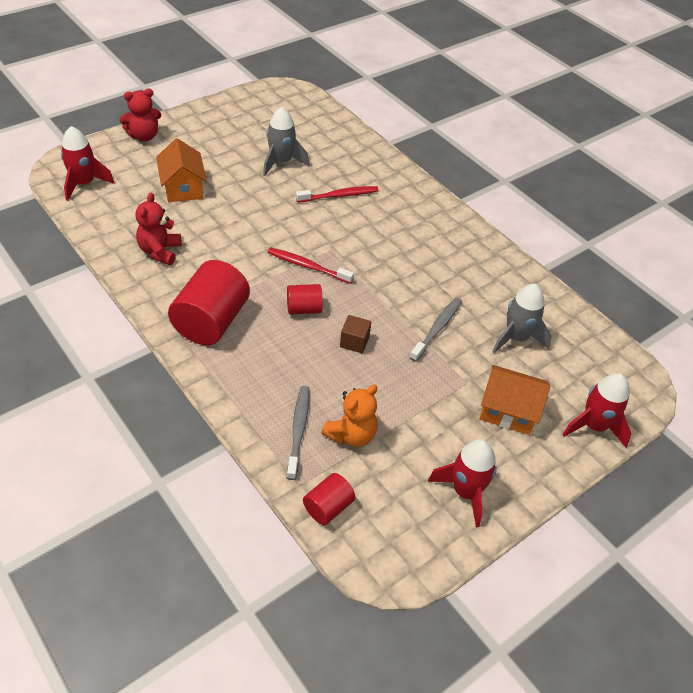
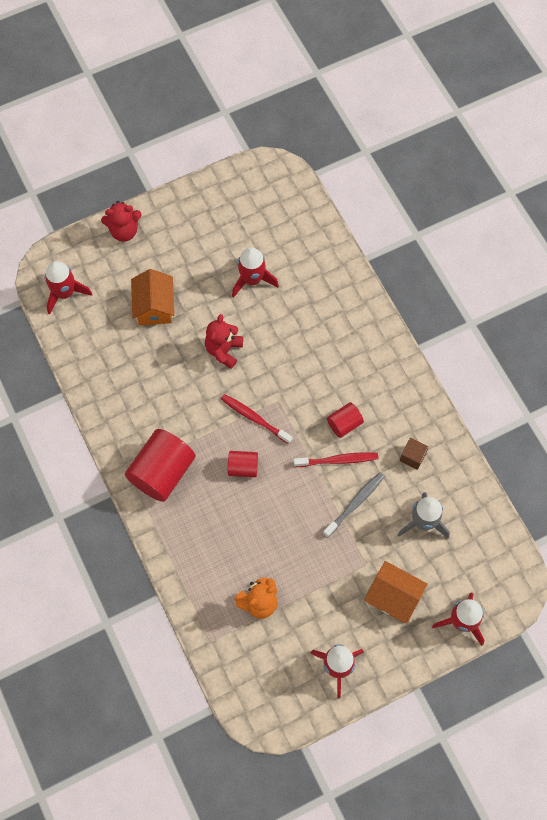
camera: 15 degrees right, 20 degrees up
red teddy bear [135,193,181,265] -> red teddy bear moved to [205,314,243,369]
grey rocket [263,107,309,176] -> red rocket [232,247,279,298]
grey toothbrush [287,386,309,480] -> none
red toothbrush [296,186,379,203] -> red toothbrush moved to [294,452,378,467]
red cylinder [303,473,355,525] -> red cylinder moved to [327,402,364,438]
brown cube [340,315,371,353] -> brown cube moved to [400,438,429,470]

